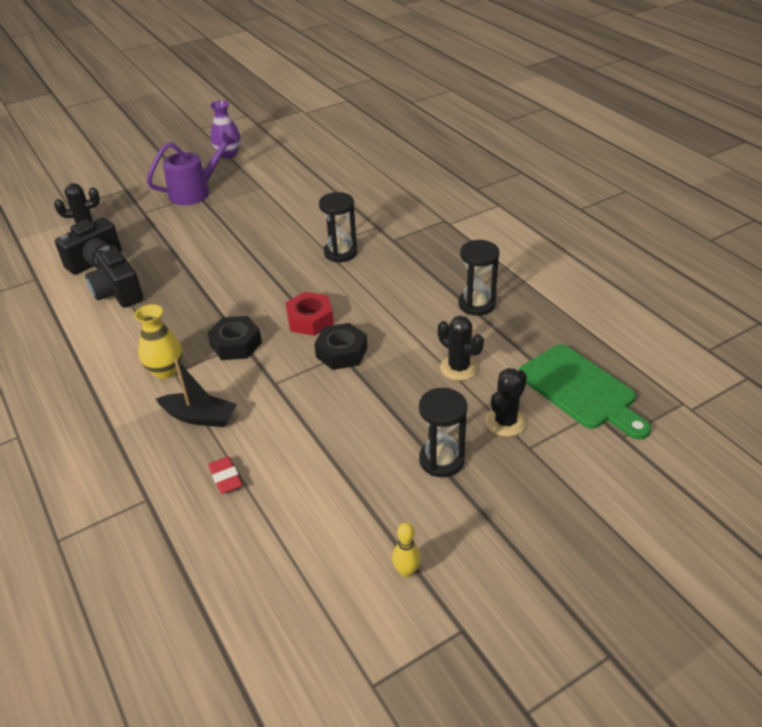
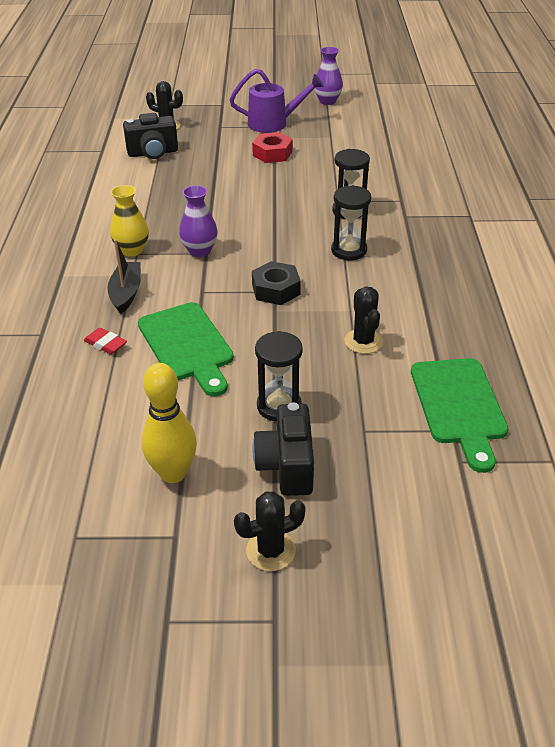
camera: 30 degrees right, 0 degrees up
black camera [85,246,143,308] -> black camera moved to [252,402,314,496]
black boat [156,359,237,427] -> black boat turned 135 degrees counterclockwise [107,239,141,314]
black nut [207,316,262,360] -> purple vase [179,185,218,257]
red eraser [208,456,242,494] -> red eraser turned 60 degrees counterclockwise [84,328,127,355]
red nut [285,292,334,336] -> red nut moved to [252,132,293,163]
yellow bowling pin [392,522,421,578] -> yellow bowling pin [142,363,197,483], size x1.98
black hourglass [458,240,499,316] -> black hourglass moved to [331,185,371,260]
black cactus [485,368,527,437] -> black cactus moved to [234,491,306,571]
none -> green cutting board [138,302,234,396]

